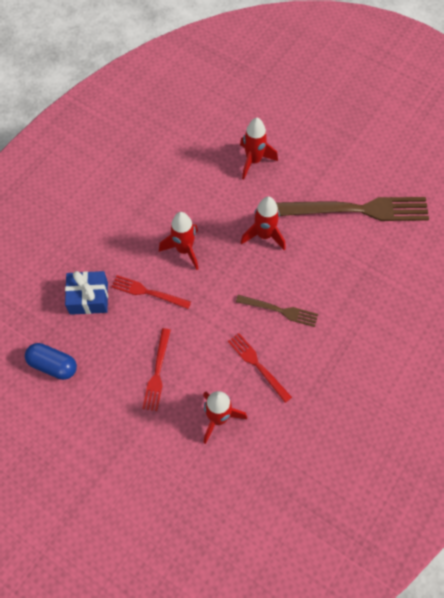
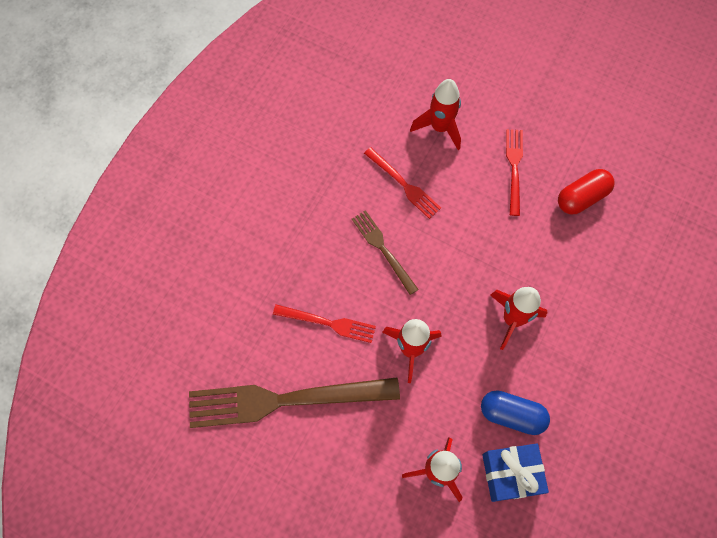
camera: 175 degrees right, 5 degrees up
blue capsule [25,343,77,380] -> blue capsule moved to [481,390,550,435]
blue gift [65,271,108,315] -> blue gift moved to [482,444,549,502]
red fork [111,275,191,309] -> red fork moved to [273,304,376,343]
brown fork [236,295,318,327] -> brown fork turned 45 degrees clockwise [352,210,419,295]
none -> red capsule [558,169,614,214]

